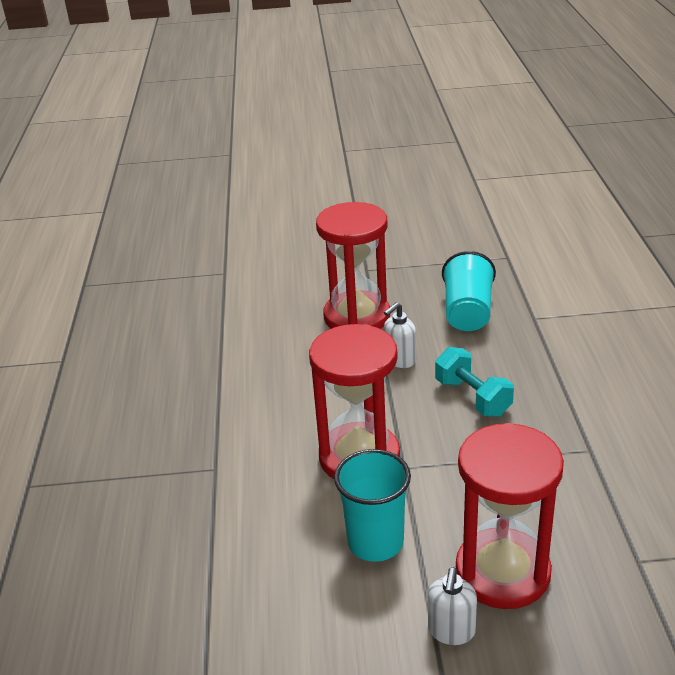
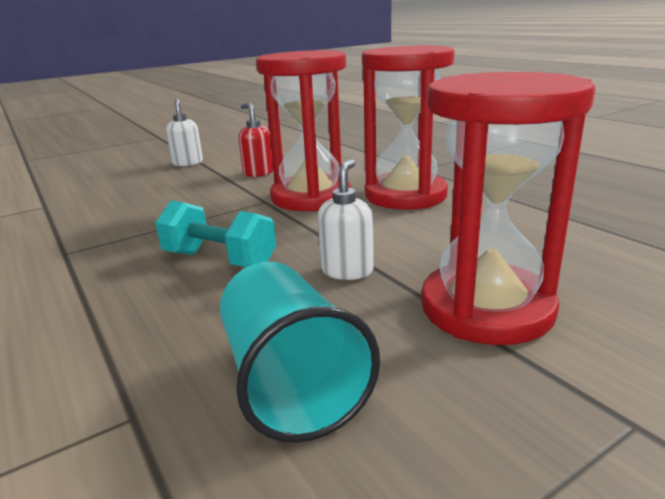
camera: 150 degrees right, 10 degrees down
turquoise cup [334,449,411,562] -> red soap dispenser [238,103,273,177]
red hourglass [456,423,564,609] -> red hourglass moved to [362,45,455,210]

